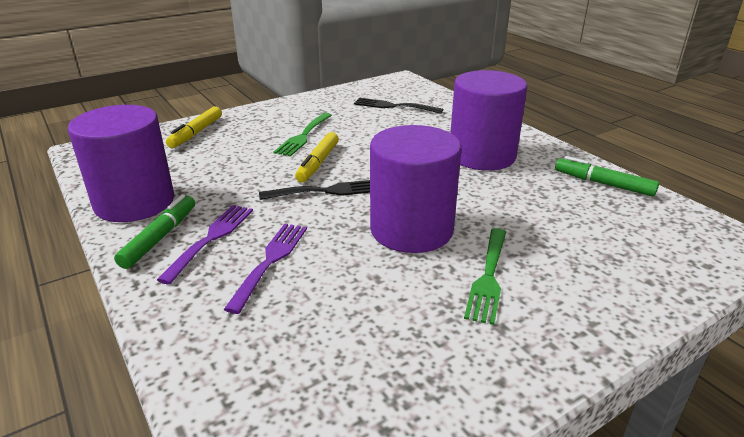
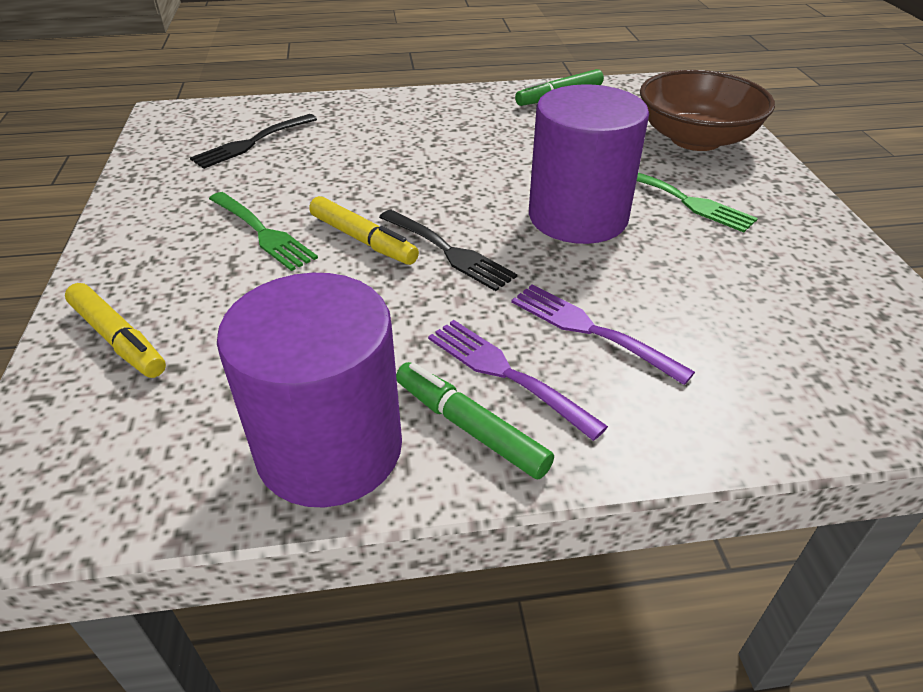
camera: 65 degrees left, 10 degrees up
black fork [259,180,370,200] -> black fork turned 120 degrees clockwise [379,210,517,291]
purple cylinder [450,70,527,170] -> none
none -> brown bowl [640,70,775,151]

